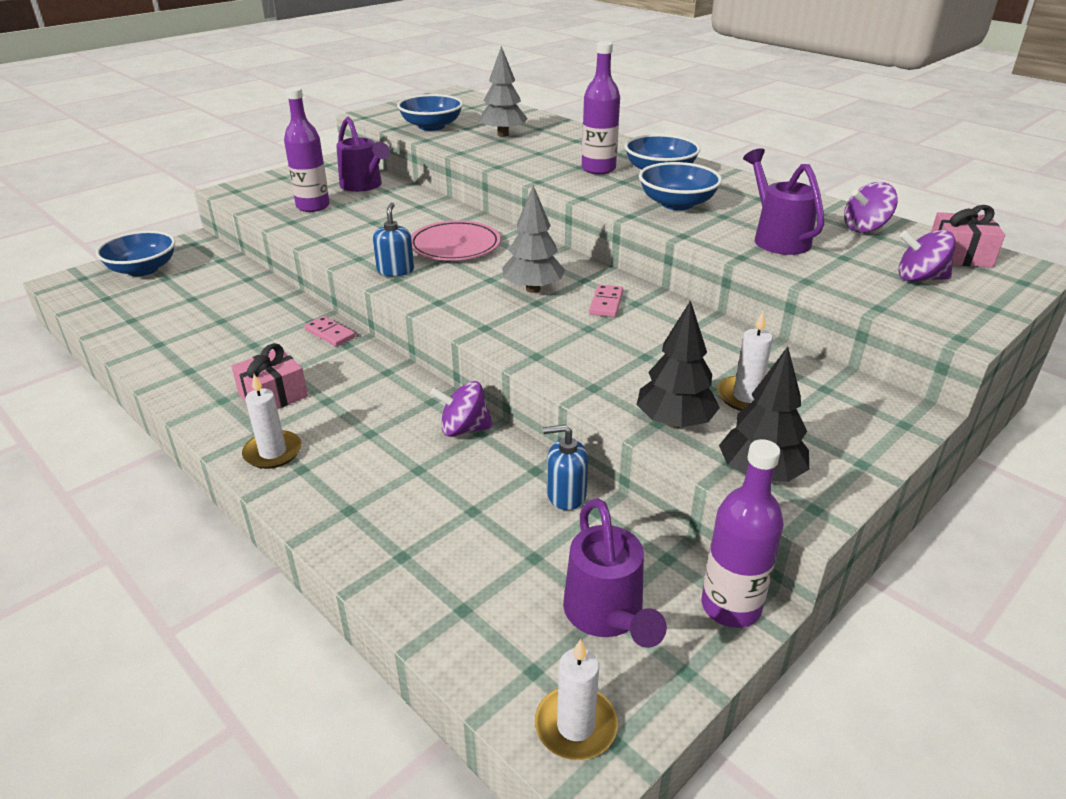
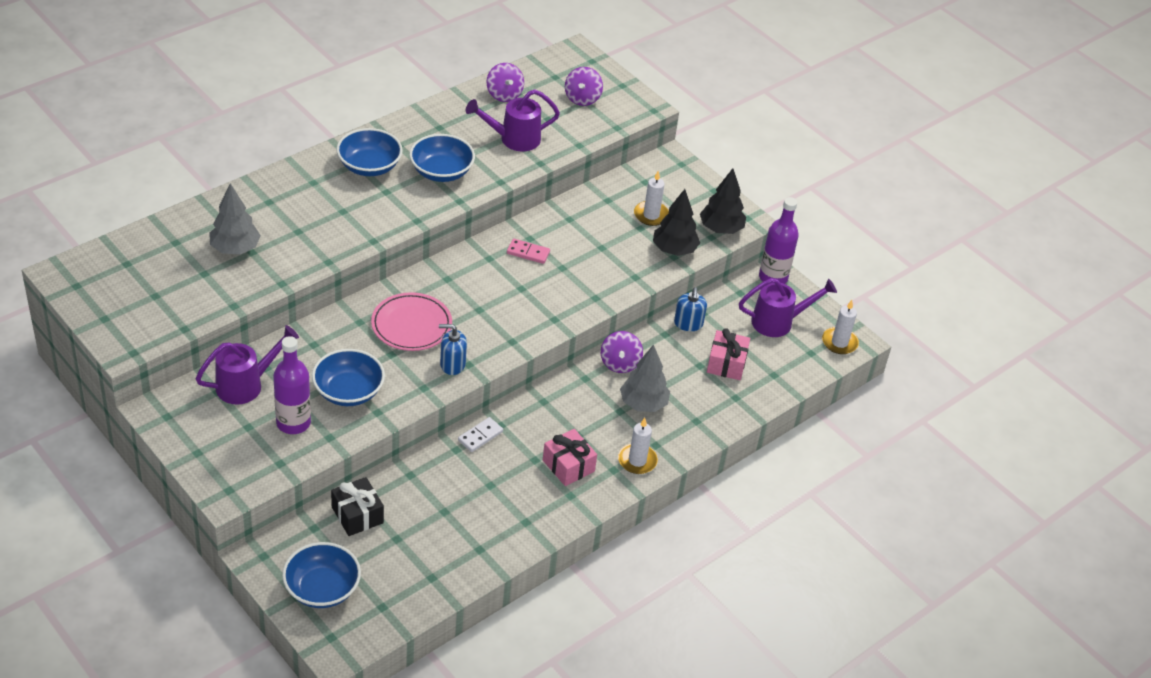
camera: 90 degrees left, 10 degrees up
pink domino [304,316,355,346] -> white domino [458,417,503,452]
blue bowl [397,94,463,131] -> blue bowl moved to [312,349,385,406]
grey tree [502,185,565,293] -> grey tree moved to [620,344,670,412]
purple bottle [582,41,620,174] -> none
pink gift [931,205,1005,267] -> pink gift moved to [707,328,750,380]
none -> black gift [331,477,384,536]

